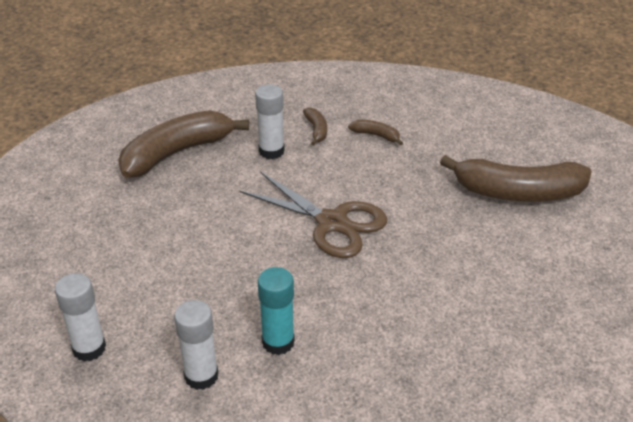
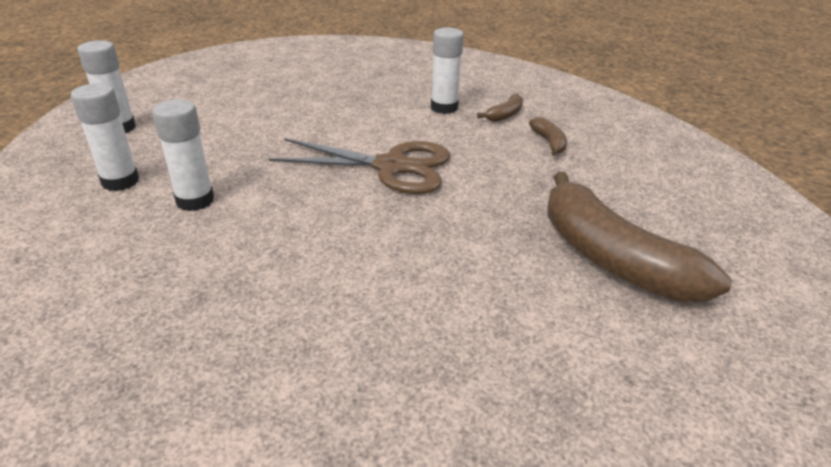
camera: 50 degrees right, 5 degrees down
brown banana [118,110,249,178] -> none
brown scissors [239,172,387,258] -> brown scissors turned 75 degrees counterclockwise [269,138,450,194]
turquoise glue stick [258,267,295,355] -> white glue stick [152,99,214,211]

